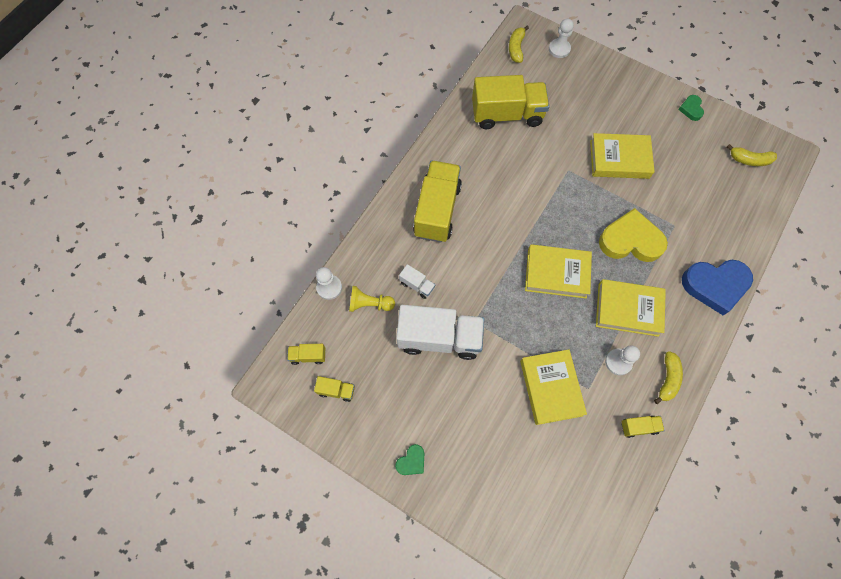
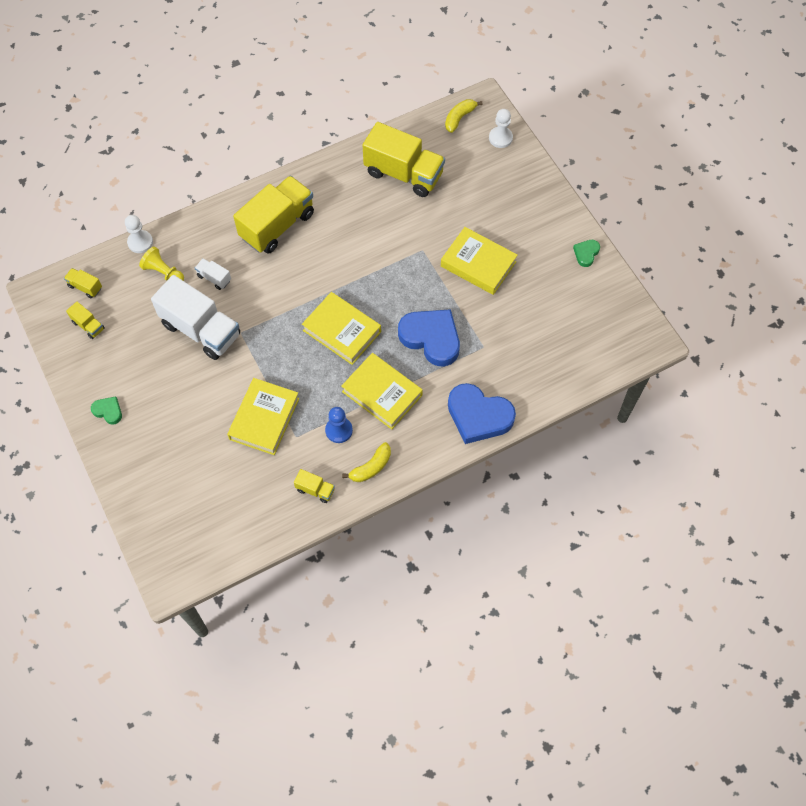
camera: 30 degrees right, 5 degrees down
green heart [395,444,424,475] -> green heart turned 135 degrees counterclockwise [91,396,122,425]
white truck [399,264,435,299] -> white truck turned 150 degrees clockwise [195,258,231,290]
yellow heart [599,208,668,262] -> blue heart [398,309,460,366]
white pawn [605,345,640,375] -> blue pawn [325,407,353,443]
yellow banana [727,144,777,166] -> none

